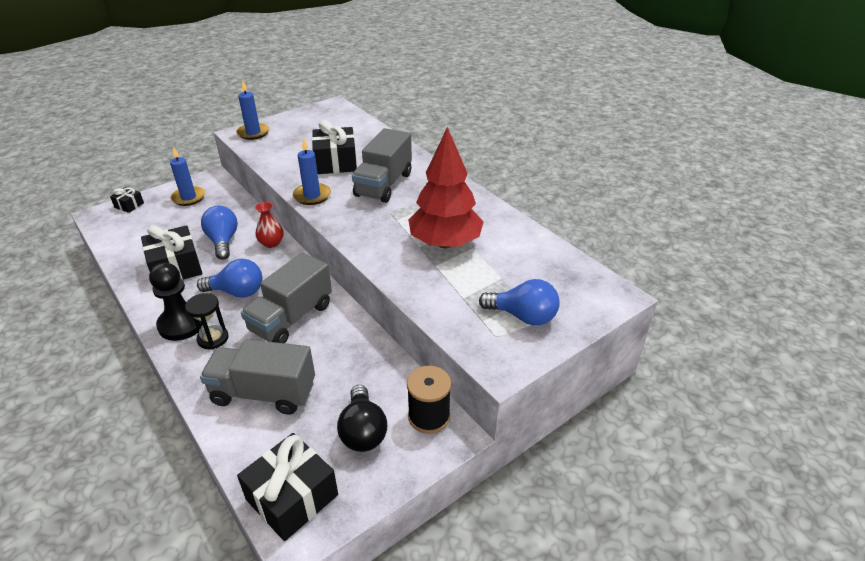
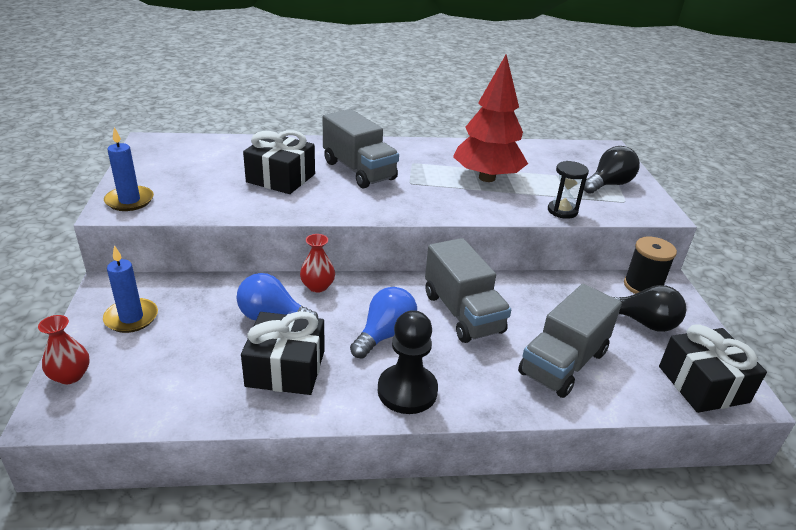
camera: 60 degrees left, 5 degrees down
black gift [110,187,144,213] -> red vase [38,315,90,384]
black hourglass [185,293,229,349] -> black hourglass moved to [548,161,589,219]
blue candle [293,138,331,205] -> none
blue light bulb [479,279,560,325] -> black light bulb [584,146,640,194]

